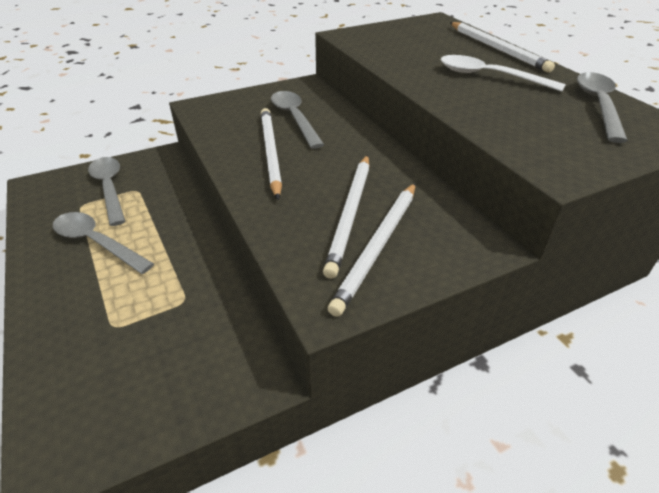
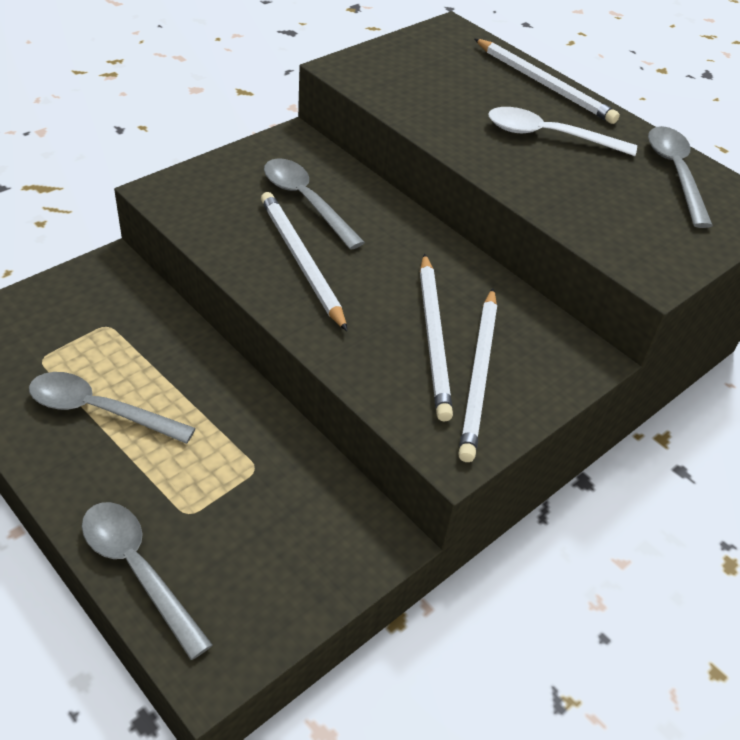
camera: 20 degrees left, 5 degrees up
grey spoon [88,157,125,226] -> grey spoon moved to [82,502,212,660]

